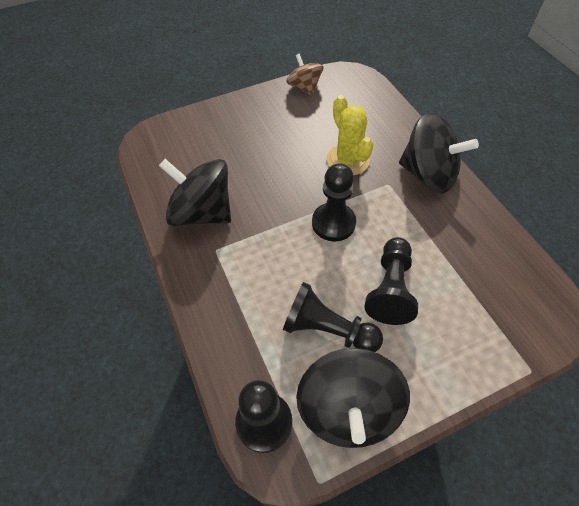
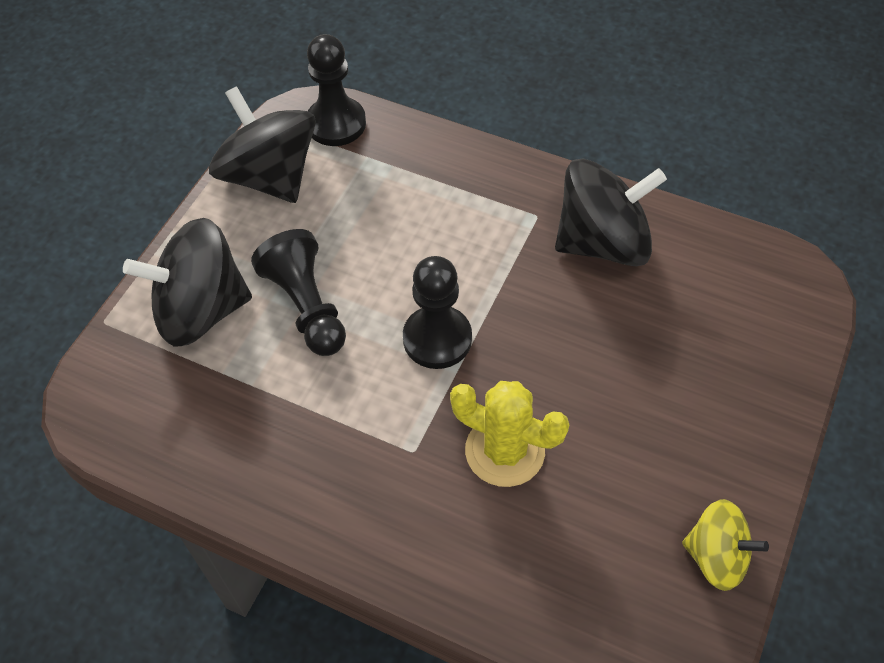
camera: 140 degrees right, 0 degrees up
black pawn [283,282,383,352] -> none
brown spinning top [286,54,323,96] -> yellow spinning top [682,499,769,591]
black spinning top [399,113,479,193] -> black spinning top moved to [123,218,252,346]

